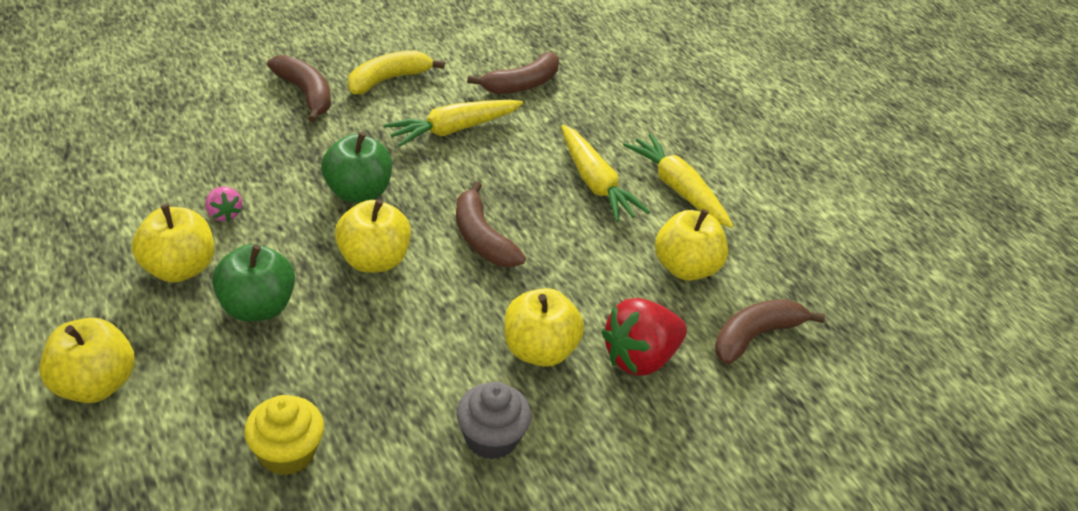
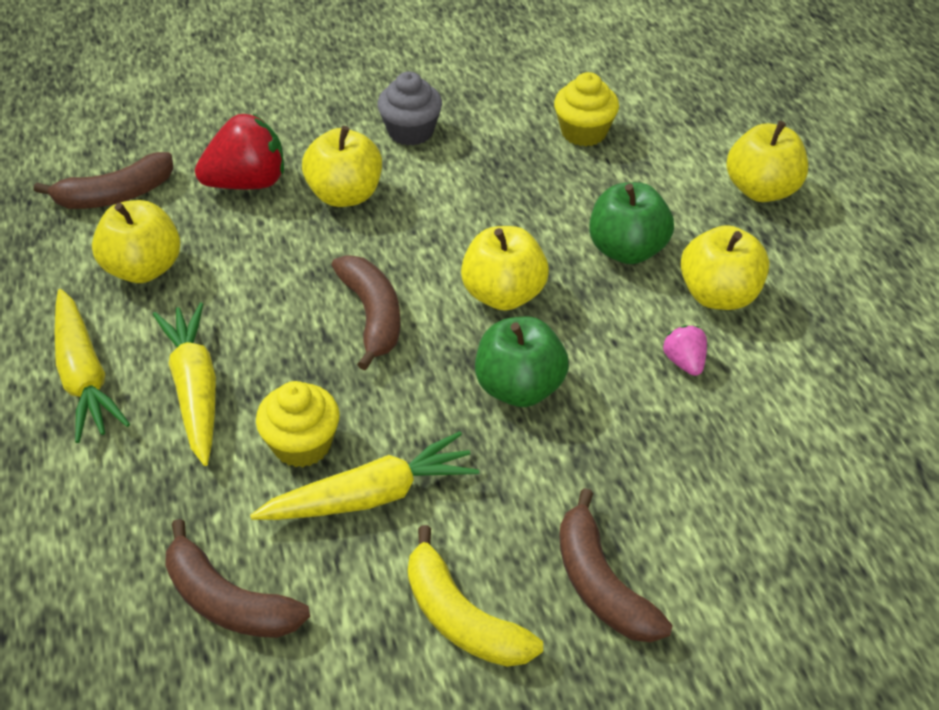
camera: 165 degrees left, 5 degrees up
yellow banana [348,50,445,94] -> yellow banana turned 75 degrees clockwise [408,525,543,667]
brown banana [467,52,559,94] -> brown banana turned 120 degrees counterclockwise [165,519,310,638]
none -> yellow cupcake [256,381,340,467]

